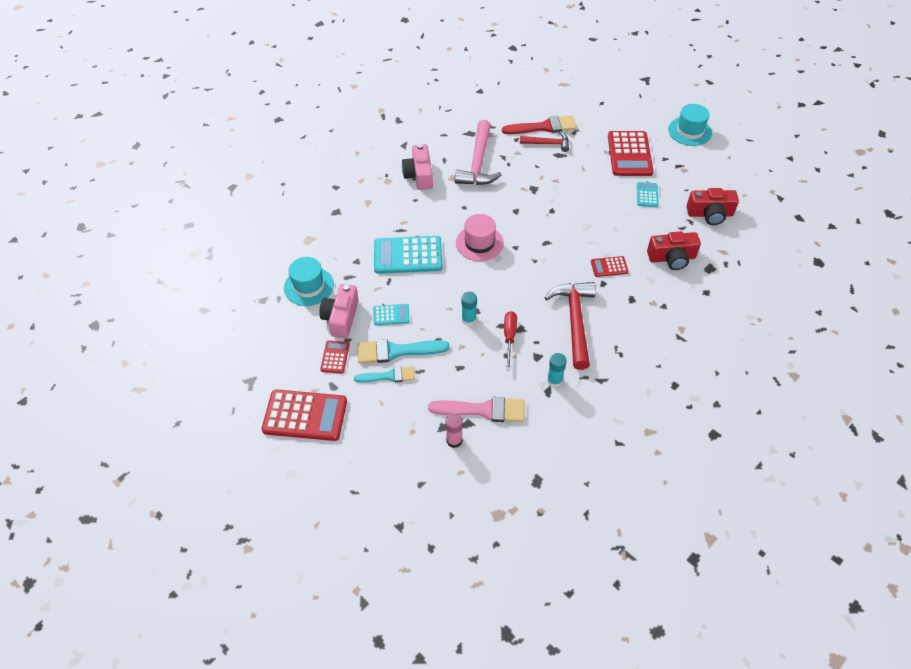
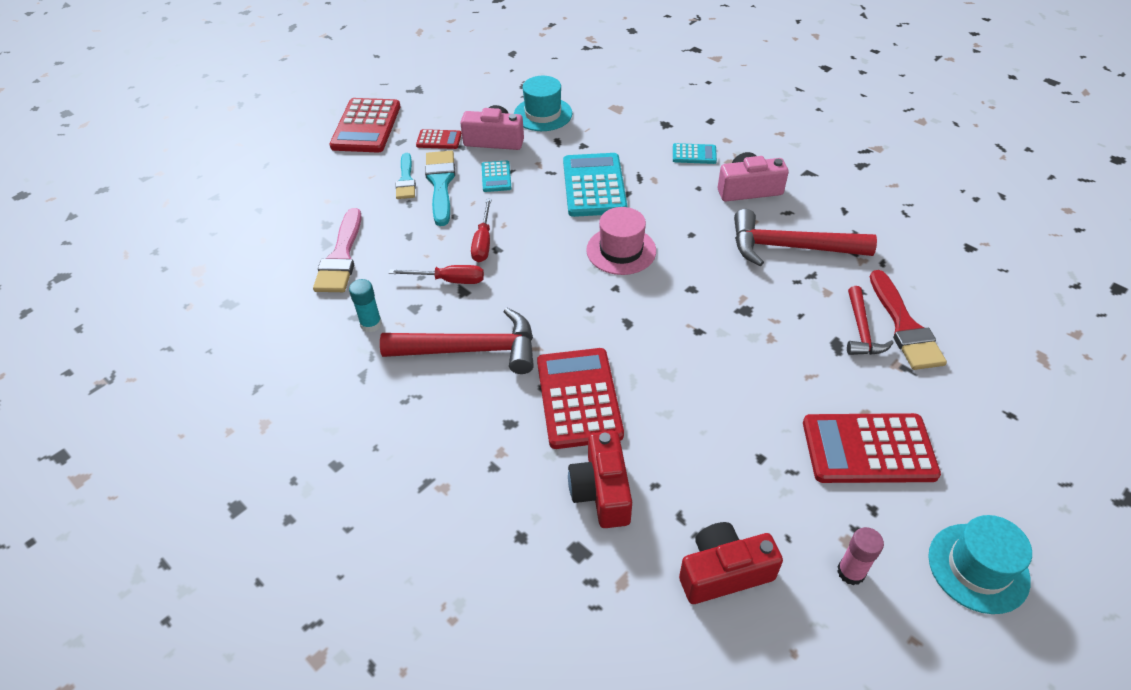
camera: 90 degrees right, 5 degrees down
pink glue stick [445,413,463,448] -> pink glue stick moved to [837,527,884,585]
pink hammer [454,120,502,185] -> red hammer [734,209,877,266]
turquoise glue stick [461,292,477,326] -> red screwdriver [471,198,492,262]
red calculator [591,256,629,277] -> red calculator [537,348,624,449], size x2.00
turquoise calculator [637,182,659,207] -> turquoise calculator moved to [673,143,717,164]
red camera [687,188,739,225] -> red camera turned 75 degrees clockwise [679,522,783,604]

